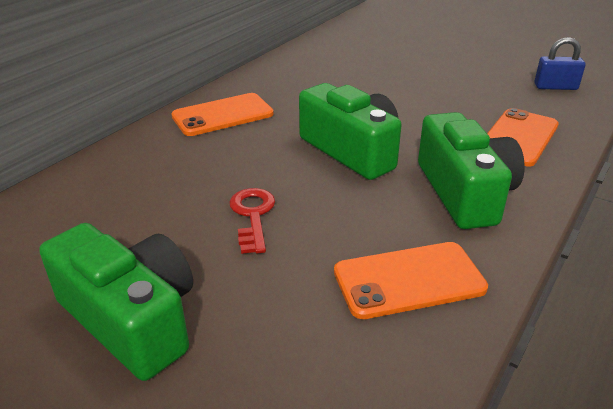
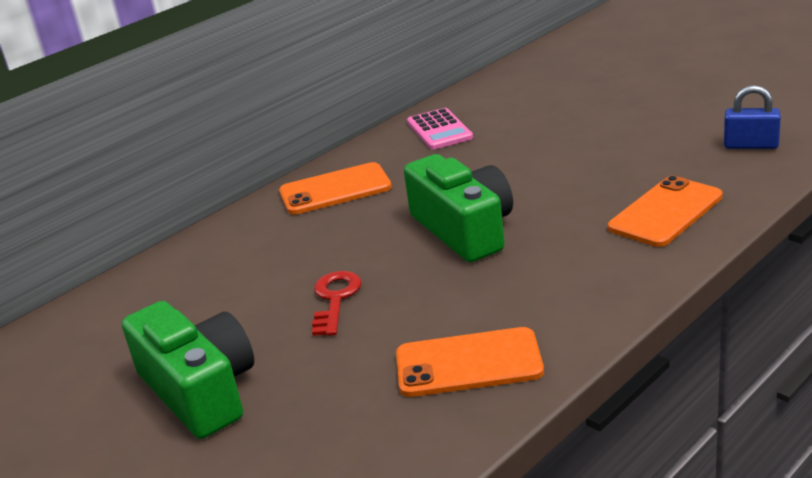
camera: 15 degrees right, 5 degrees down
green camera [418,112,525,229] -> none
none -> pink calculator [407,108,473,150]

